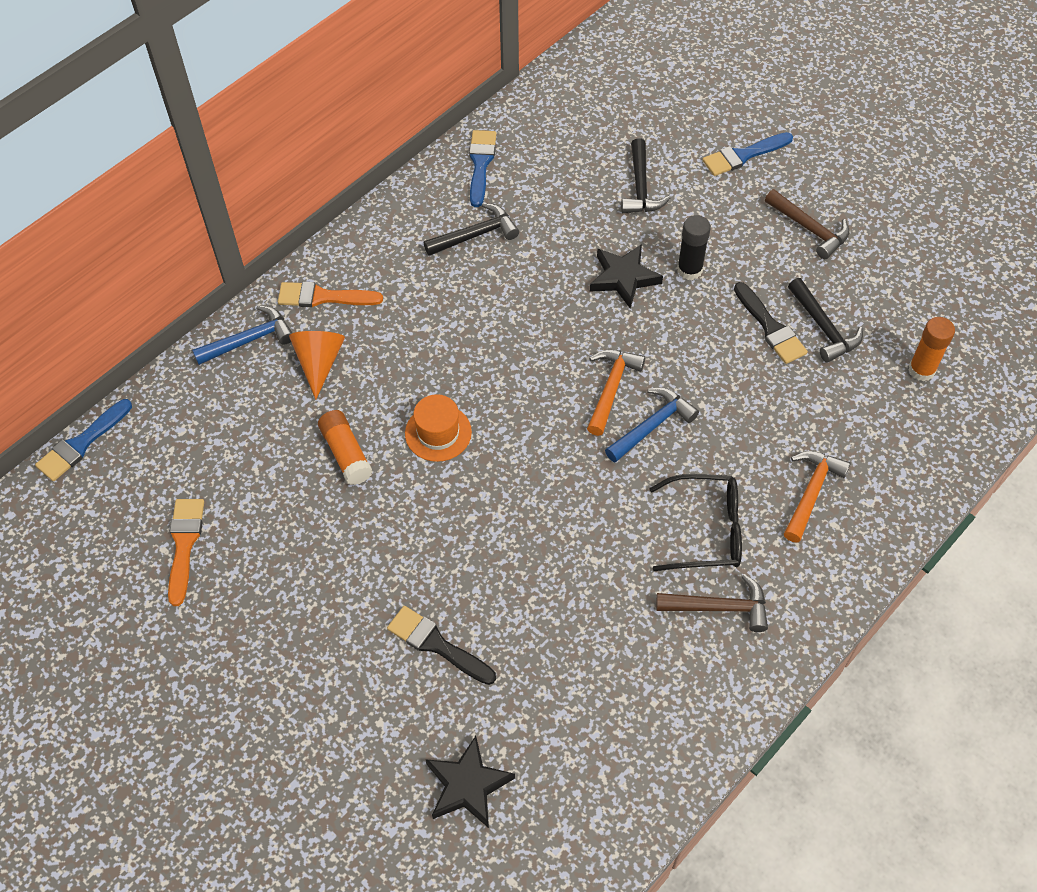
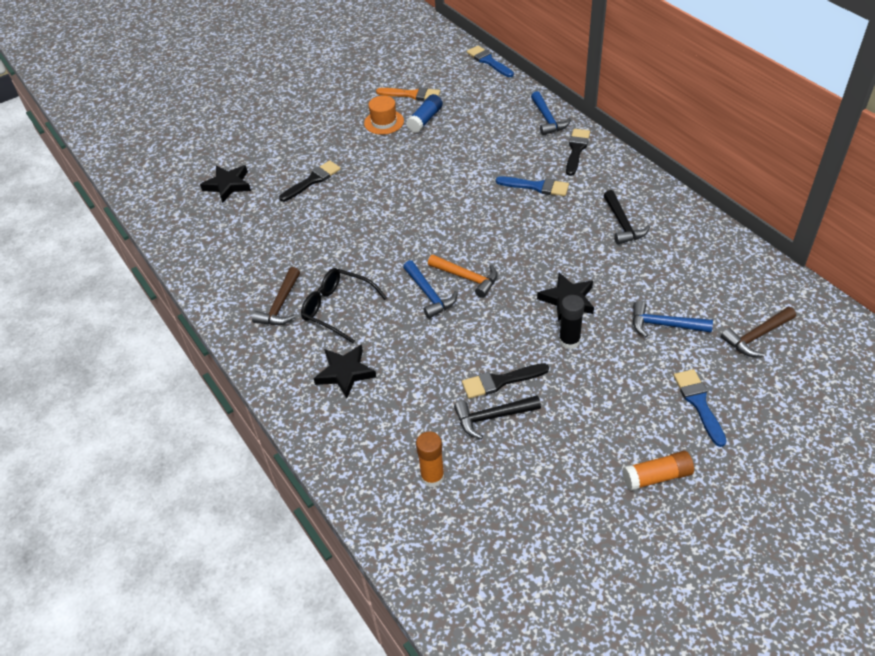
camera: 105 degrees right, 10 degrees down
orange brush [278,282,383,307] -> black brush [566,129,590,176]
orange cone [289,331,345,400] -> none
orange glue stick [318,410,373,485] -> orange glue stick moved to [622,451,694,491]
orange hat [405,394,472,462] -> orange hat moved to [364,96,404,135]
blue brush [469,130,496,207] -> blue brush moved to [496,176,569,196]
black hammer [621,138,671,213] -> blue hammer [633,301,713,337]
black glasses [649,474,742,571] -> black glasses turned 105 degrees clockwise [301,268,387,343]
brown hammer [765,189,850,259] -> brown hammer moved to [721,307,796,357]
orange hammer [784,451,851,543] -> black star [313,344,376,398]
none -> blue glue stick [406,94,443,133]

